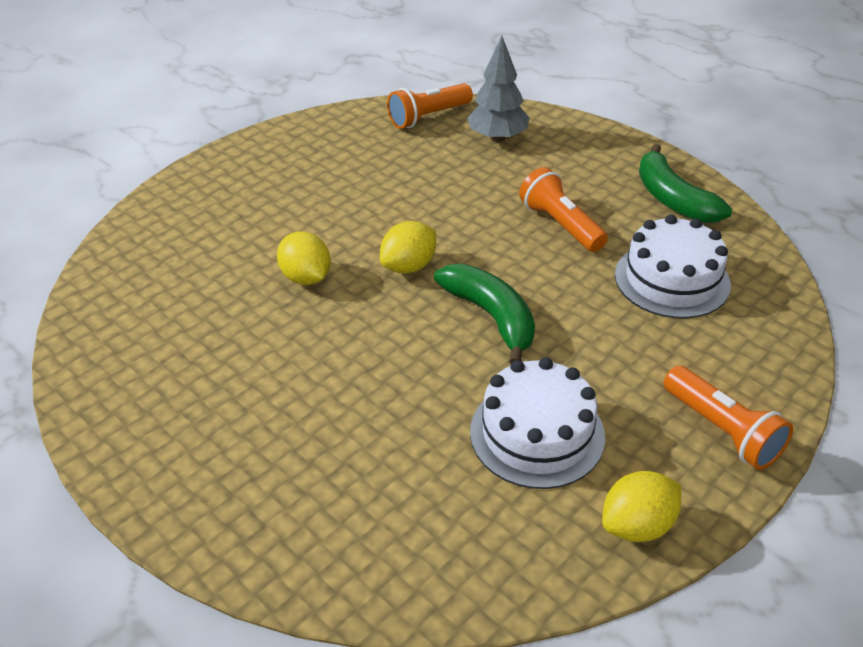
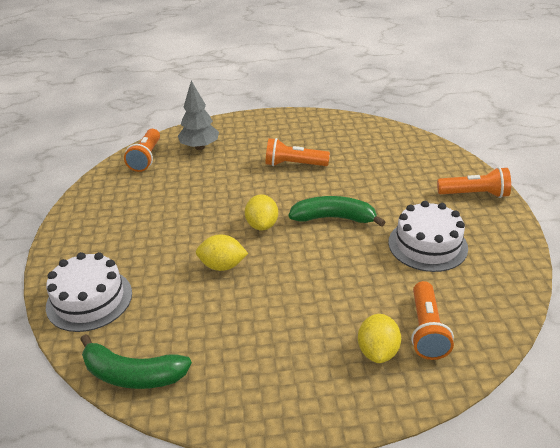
camera: 50 degrees left, 5 degrees down
yellow lemon [602,471,681,542] -> yellow lemon moved to [358,314,401,363]
white cake [615,215,731,318] -> white cake moved to [46,252,132,332]
green banana [639,144,732,223] -> green banana moved to [80,334,192,389]
none -> orange flashlight [411,281,454,360]

